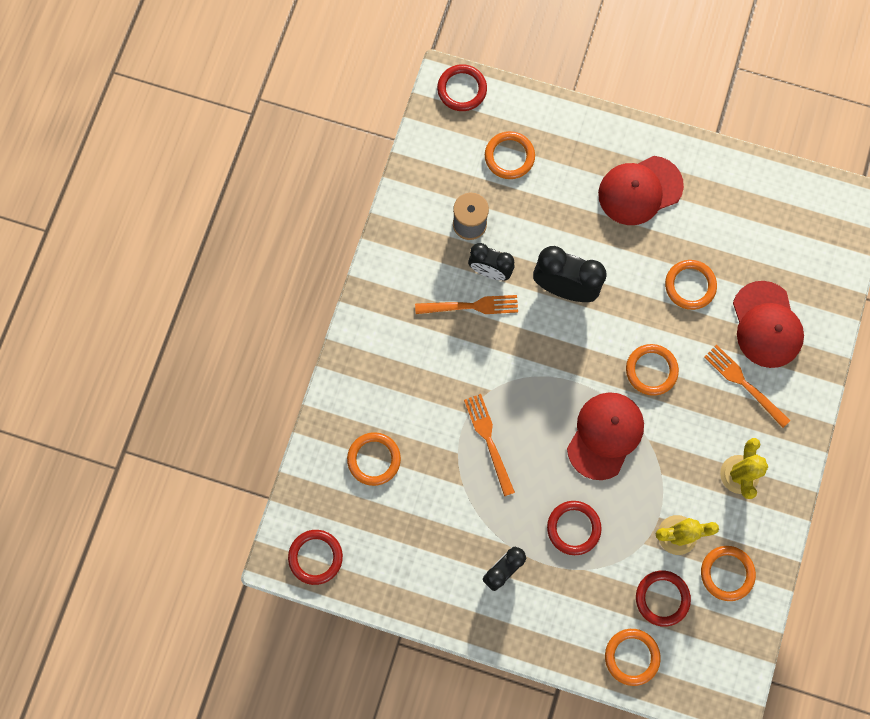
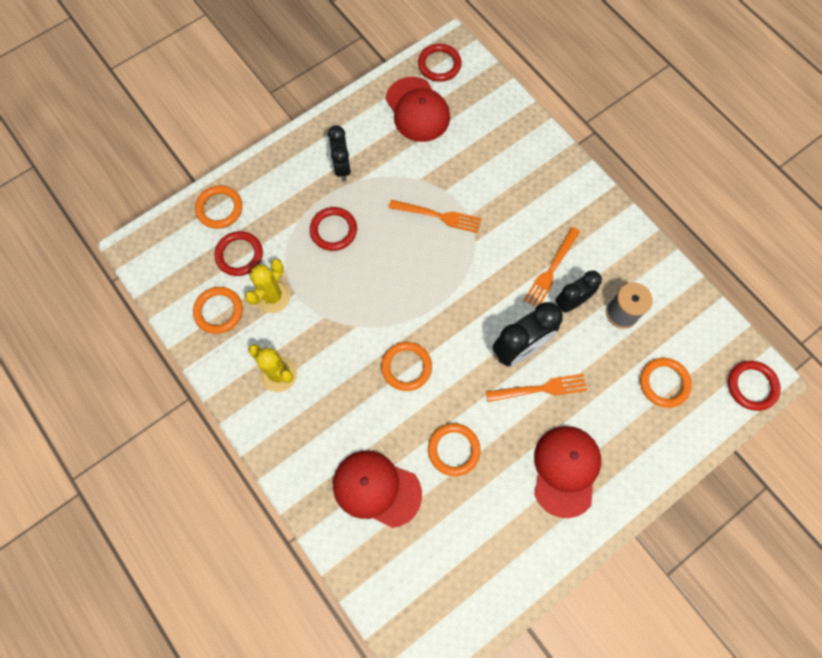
camera: 125 degrees right, 5 degrees down
orange ring [347,432,401,486] -> none
red cap [567,392,644,480] -> red cap moved to [385,77,450,142]
orange fork [704,345,791,428] -> orange fork moved to [486,374,587,402]

